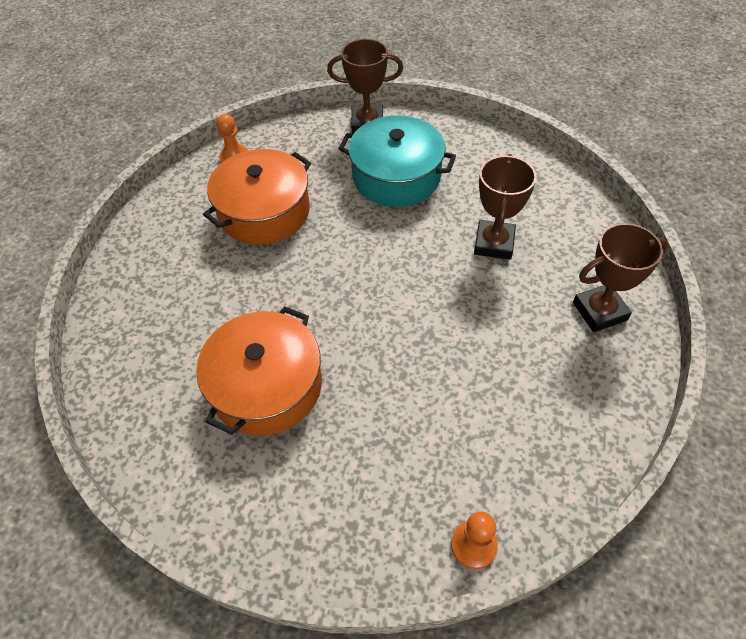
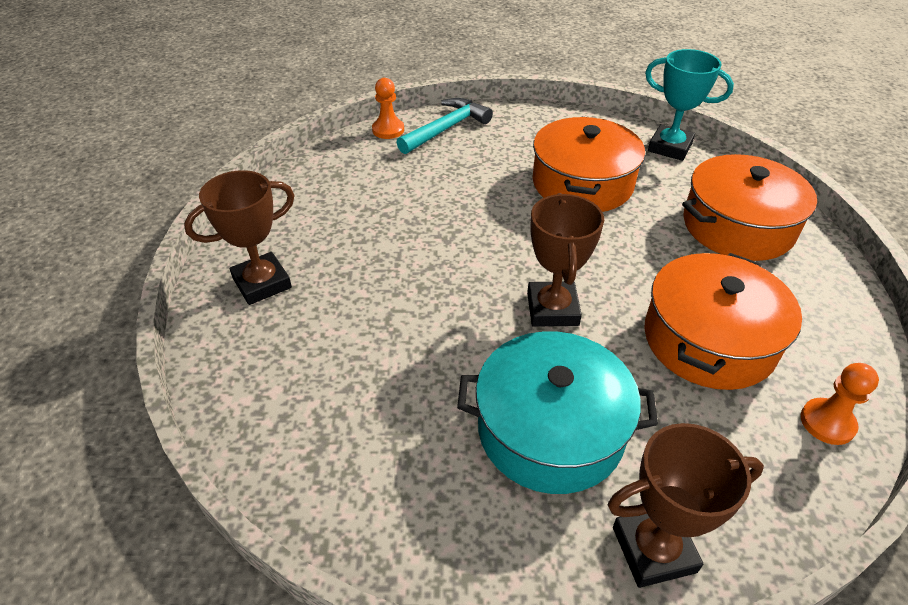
camera: 165 degrees right, 10 degrees down
brown trophy [474,154,536,260] -> brown trophy moved to [527,193,604,327]
none -> turquoise hammer [396,98,493,154]
none -> turquoise trophy [645,49,734,161]
none -> orange pot [682,154,817,261]

